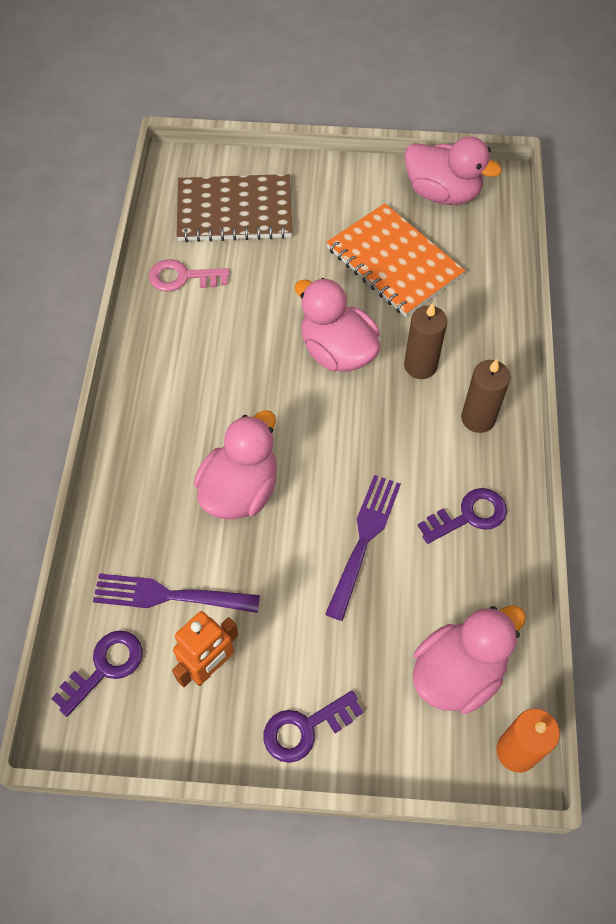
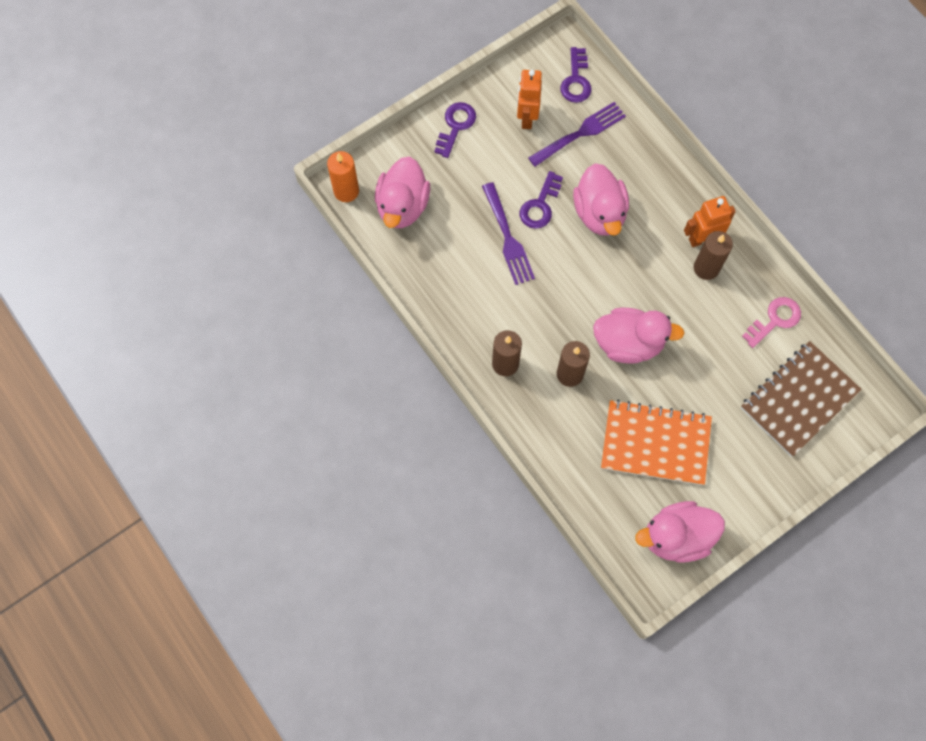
camera: 140 degrees right, 10 degrees up
purple key [418,488,507,544] -> purple key moved to [520,171,563,229]
none -> orange robot [684,196,736,247]
none -> brown candle [694,231,733,280]

